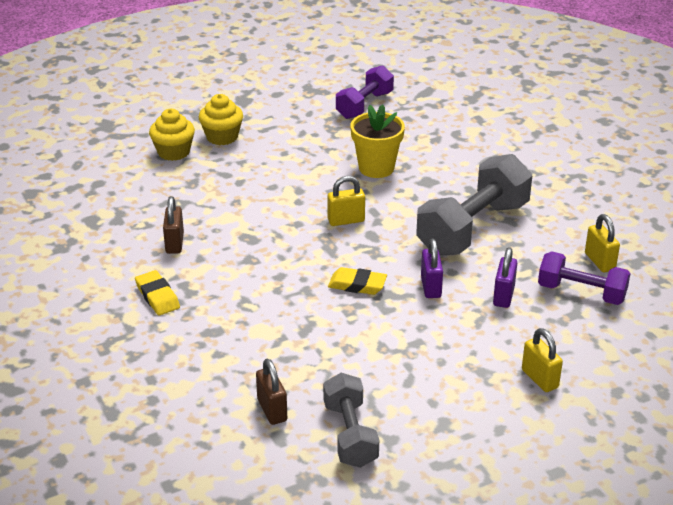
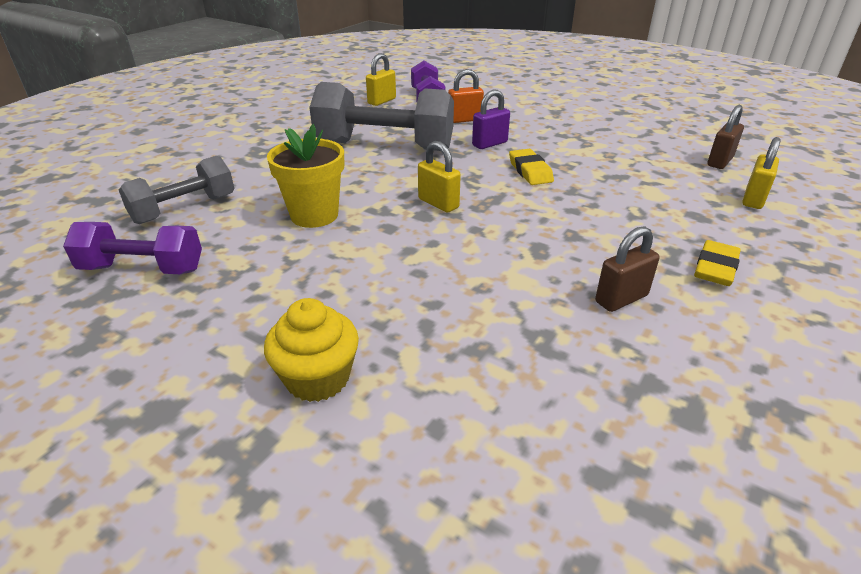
camera: 120 degrees left, 0 degrees up
yellow cupcake [149,109,195,161] -> none
grey dumbbell [323,373,379,468] -> grey dumbbell moved to [119,156,234,224]
purple padlock [493,247,517,308] -> orange padlock [448,69,484,123]
yellow padlock [522,328,563,392] -> yellow padlock moved to [742,137,780,209]

